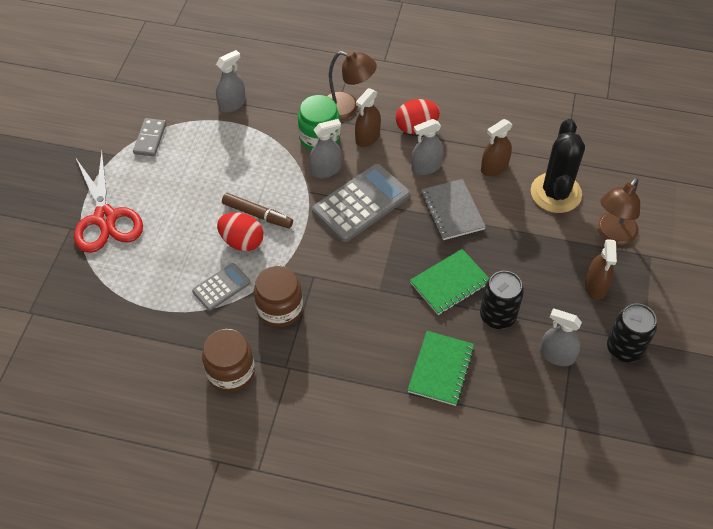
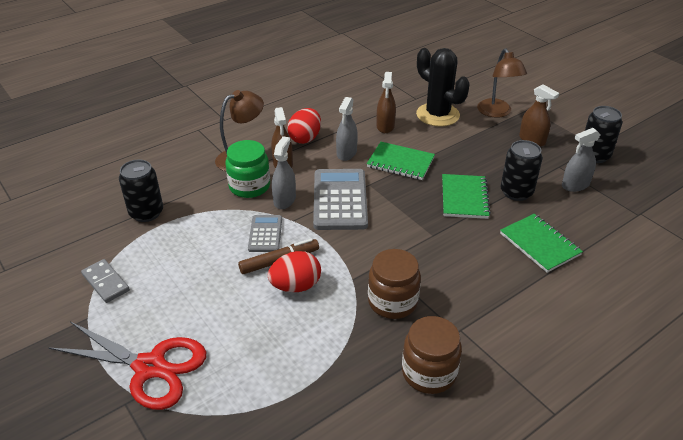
camera: 50 degrees left, 15 degrees down
grey calculator [192,263,250,311] -> grey calculator moved to [248,215,282,252]
grey spray bottle [216,50,246,113] -> black can [119,160,163,222]
grey notebook [421,179,486,240] -> green notebook [367,142,435,180]

